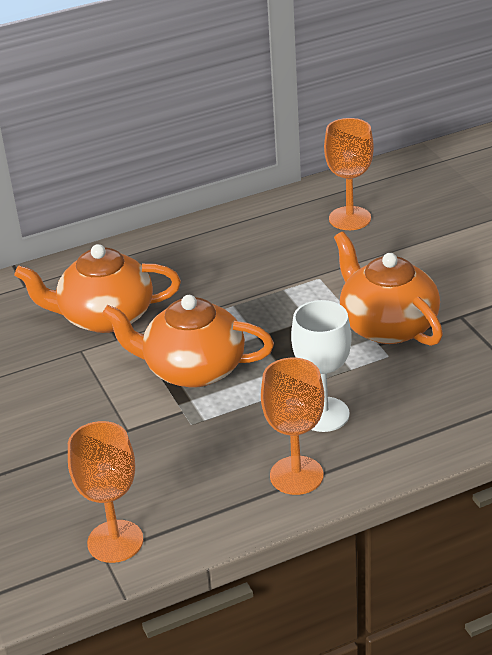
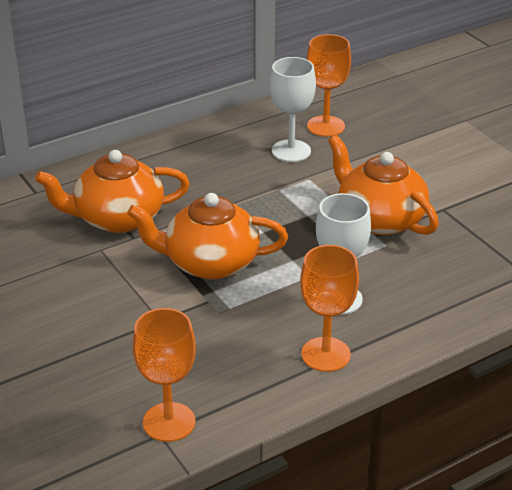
camera: 10 degrees left, 0 degrees up
none -> white goblet [270,57,316,162]

